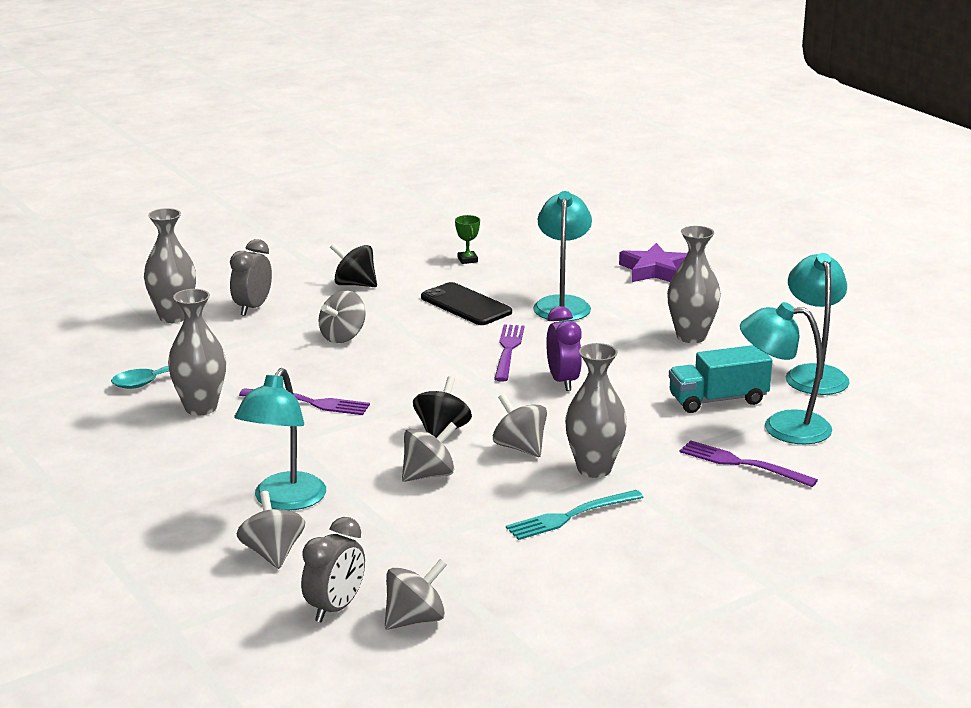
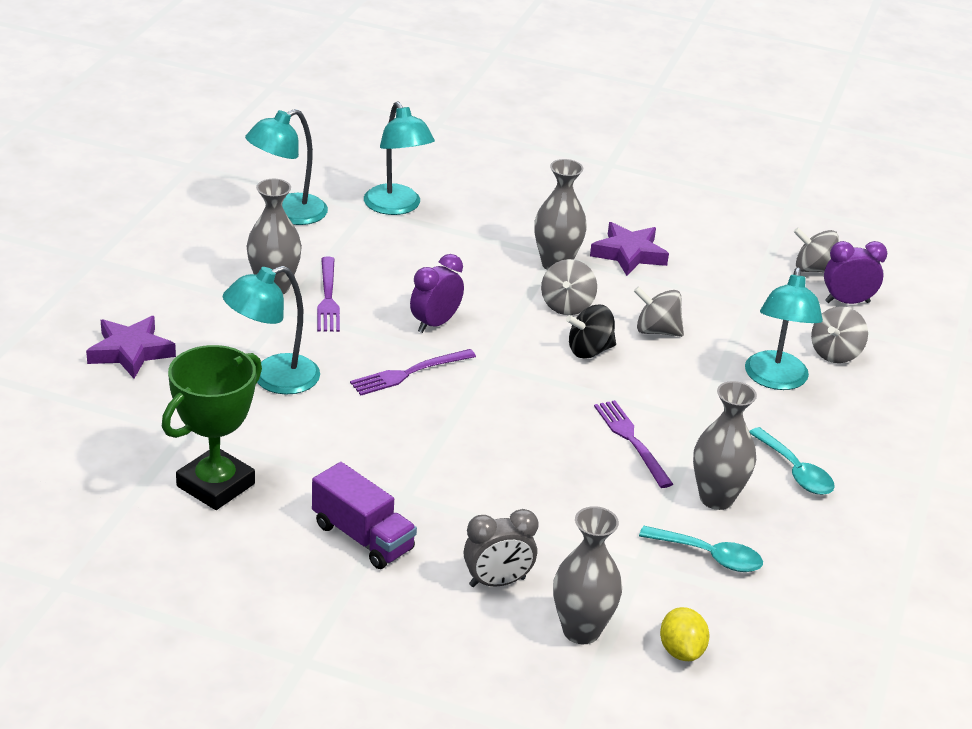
camera: 130 degrees left, 10 degrees up
turquoise lamp [234,368,326,511] -> turquoise lamp turned 120 degrees clockwise [745,267,823,390]
grey clock [301,517,365,622] -> purple clock [824,241,887,304]
grey spinning top [319,291,366,343] -> none
black spinning top [330,243,377,287] -> purple truck [312,462,417,569]
black phone [421,282,512,325] -> none
green trophy [455,215,480,264] -> green trophy [162,345,262,510], size x2.50
turquoise fork [506,490,644,540] -> purple star [590,222,669,276]
turquoise truck [669,345,773,413] -> none
purple fork [679,440,818,487] -> purple fork moved to [317,257,340,332]
none -> yellow lemon [660,607,710,661]
none -> turquoise spoon [749,427,835,495]

